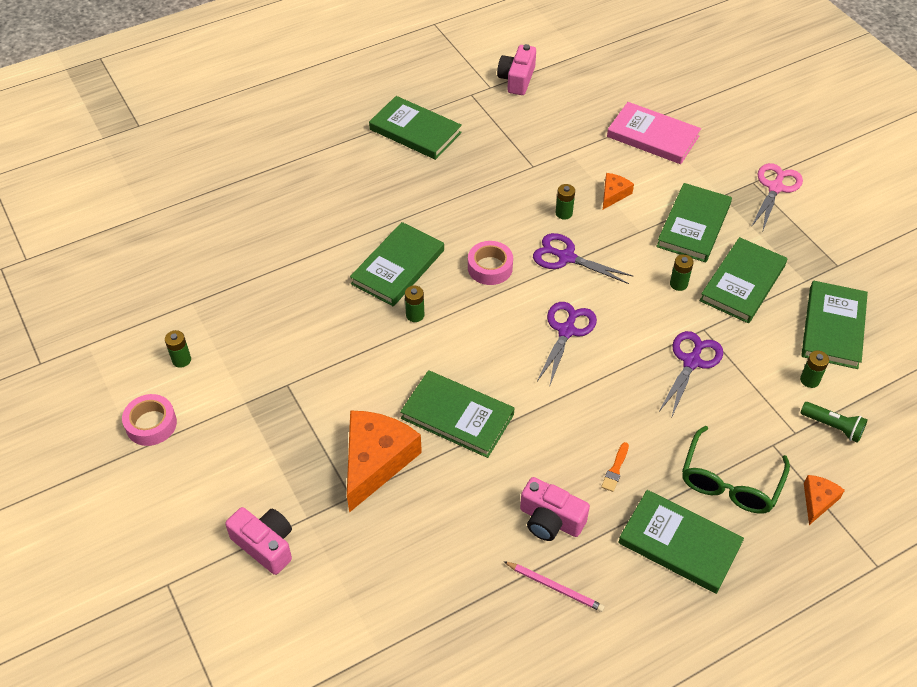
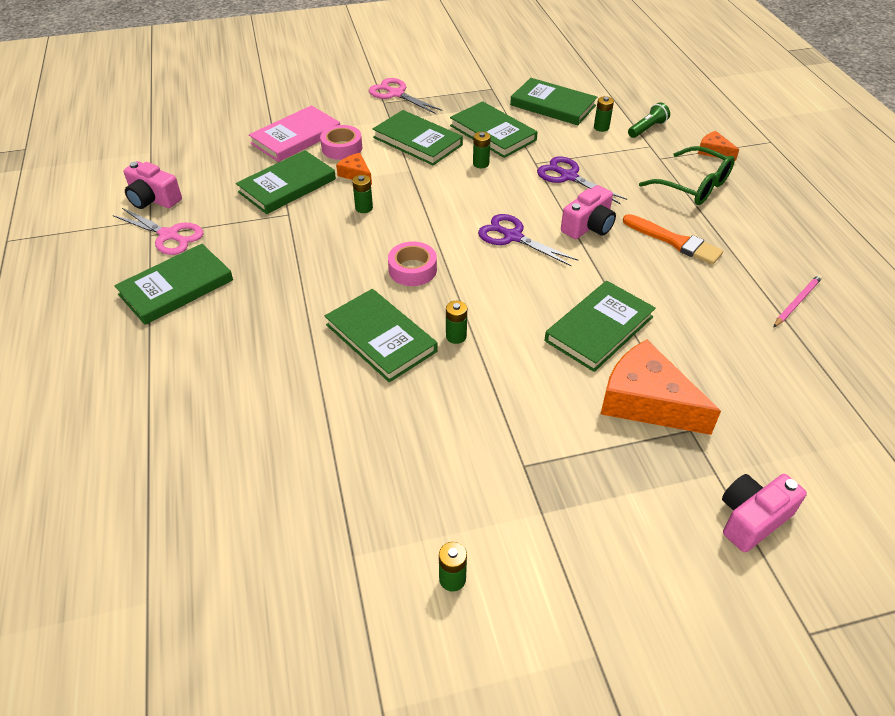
camera: 75 degrees left, 5 degrees down
pink tape [122,394,177,446] -> pink tape moved to [320,125,362,160]
pink camera [520,477,590,541] -> pink camera moved to [561,185,616,239]
purple scissors [533,233,633,284] -> none
orange brush [601,442,629,492] -> orange brush [623,214,723,265], size x1.96
green book [618,490,744,594] -> green book moved to [236,150,336,214]
none -> pink scissors [113,208,203,255]

